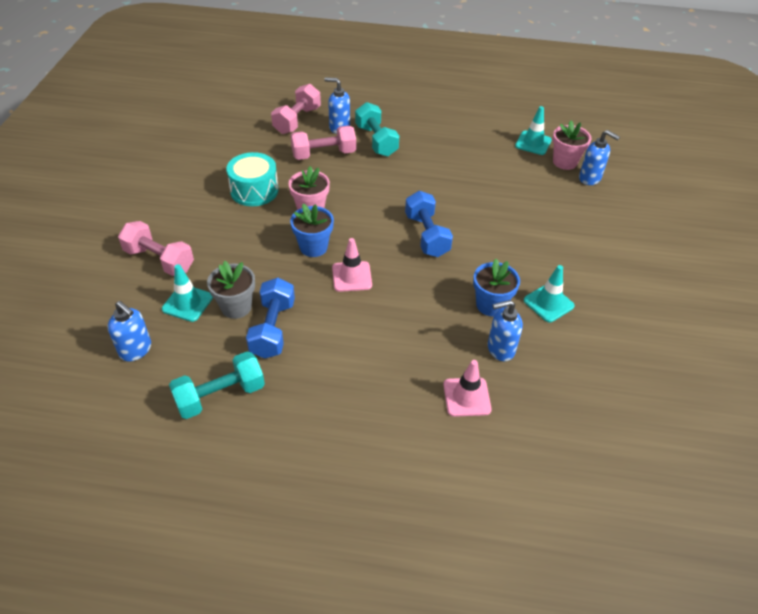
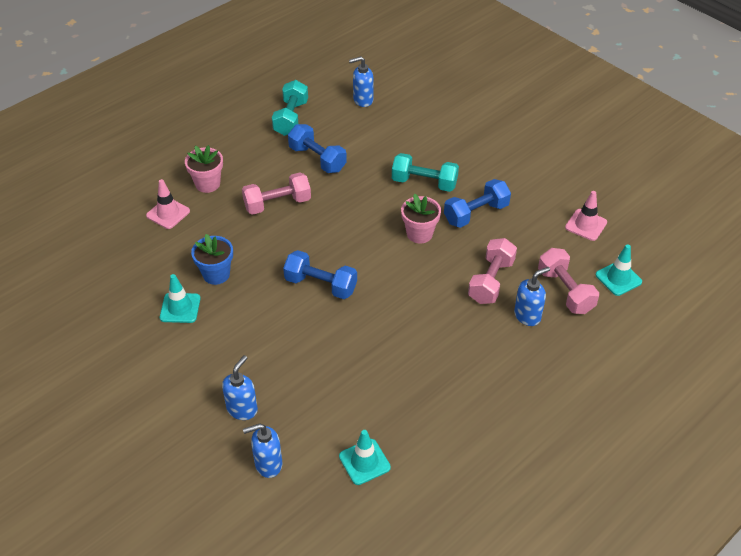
camera: 130 degrees right, 0 degrees up
pink dumbbell [118,221,194,276] -> pink dumbbell moved to [242,172,311,215]
turquoise traffic cone [162,264,213,322] -> turquoise traffic cone moved to [595,244,642,296]
grey flower pot [207,261,255,319] -> none
turquoise drum [226,152,278,206] -> blue dumbbell [444,179,511,228]
blue flower pot [290,204,334,257] -> none
pink traffic cone [332,238,372,292] -> pink traffic cone moved to [565,191,607,241]
turquoise dumbbell [355,102,399,157] -> turquoise dumbbell moved to [392,153,459,192]
blue soap dispenser [488,300,523,361] -> blue soap dispenser moved to [222,355,258,420]
pink flower pot [553,121,591,170] -> pink flower pot moved to [185,145,223,193]

